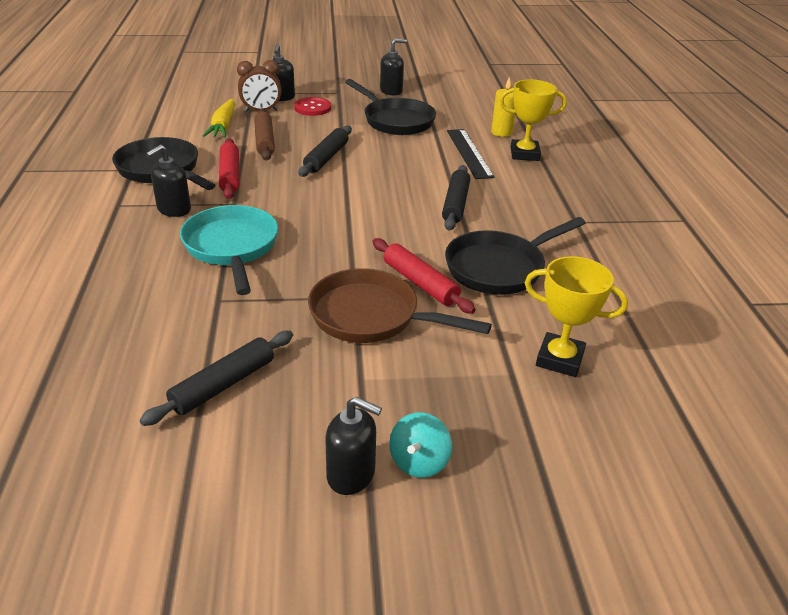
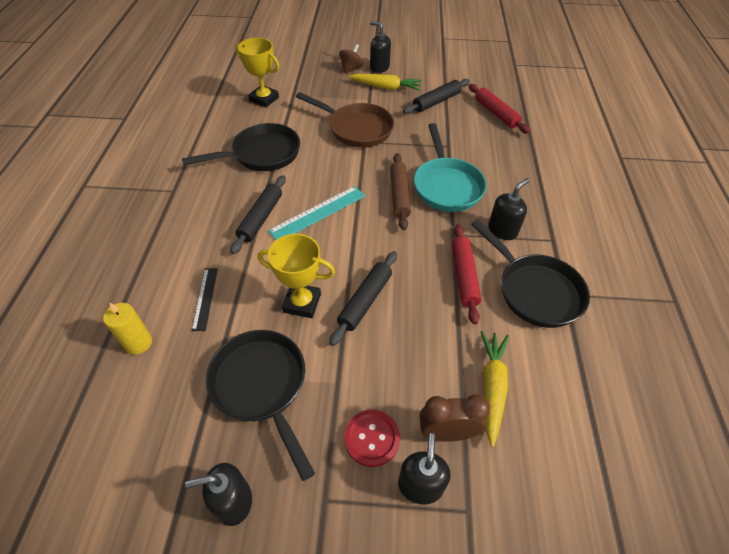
camera: 170 degrees left, 15 degrees up
brown rolling pin [254,109,275,160] -> brown rolling pin moved to [390,153,411,230]
red rolling pin [372,238,476,314] -> red rolling pin moved to [469,84,530,134]
turquoise spinning top [389,412,452,478] -> brown spinning top [339,44,363,74]
black ruler [447,129,494,179] -> black ruler [192,268,218,331], size x0.62
yellow trophy [499,79,567,161] -> yellow trophy moved to [258,234,335,318]
none -> turquoise ruler [268,186,365,240]
none -> yellow carrot [349,74,422,91]

